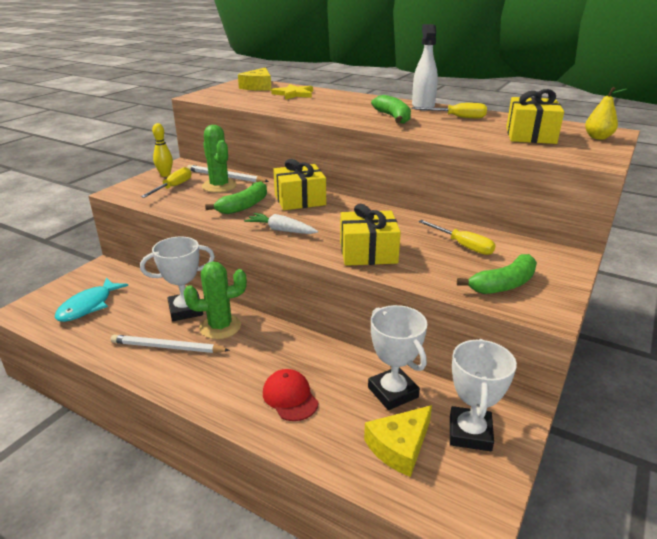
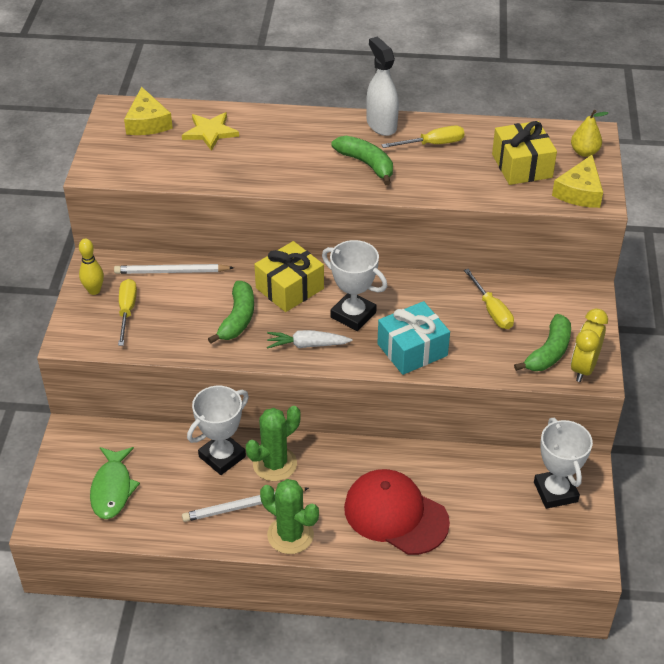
camera: 25 degrees left, 15 degrees up
turquoise fish [55,278,128,322] -> green fish [90,447,140,519]
green cactus [202,125,237,193] -> green cactus moved to [260,479,319,554]
red cap [263,369,318,421] -> red cap [344,469,450,555], size x1.77
yellow gift [340,204,401,266] -> turquoise gift [377,301,450,375]
yellow cheese [364,405,432,477] -> yellow cheese moved to [552,155,603,208]
white trophy [368,305,428,410] -> white trophy moved to [322,240,387,331]
yellow screwdriver [418,220,496,255] -> yellow screwdriver turned 45 degrees clockwise [464,269,514,329]
none -> yellow clock [571,308,608,382]

